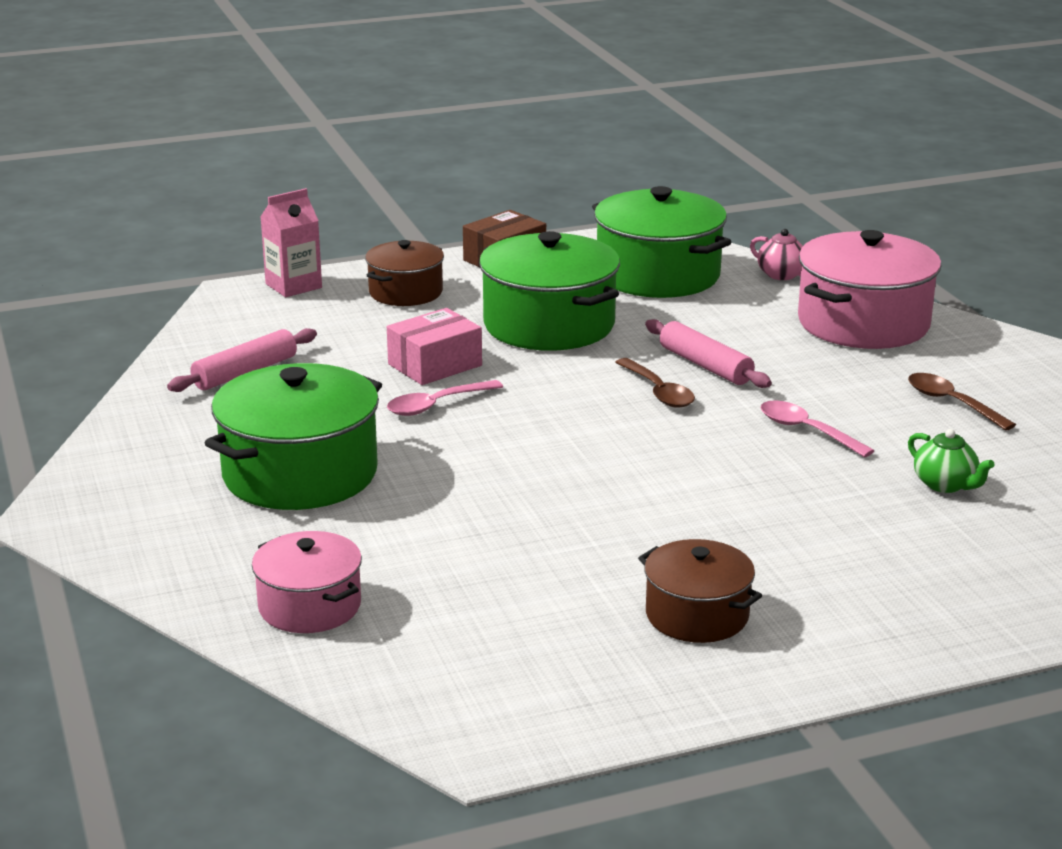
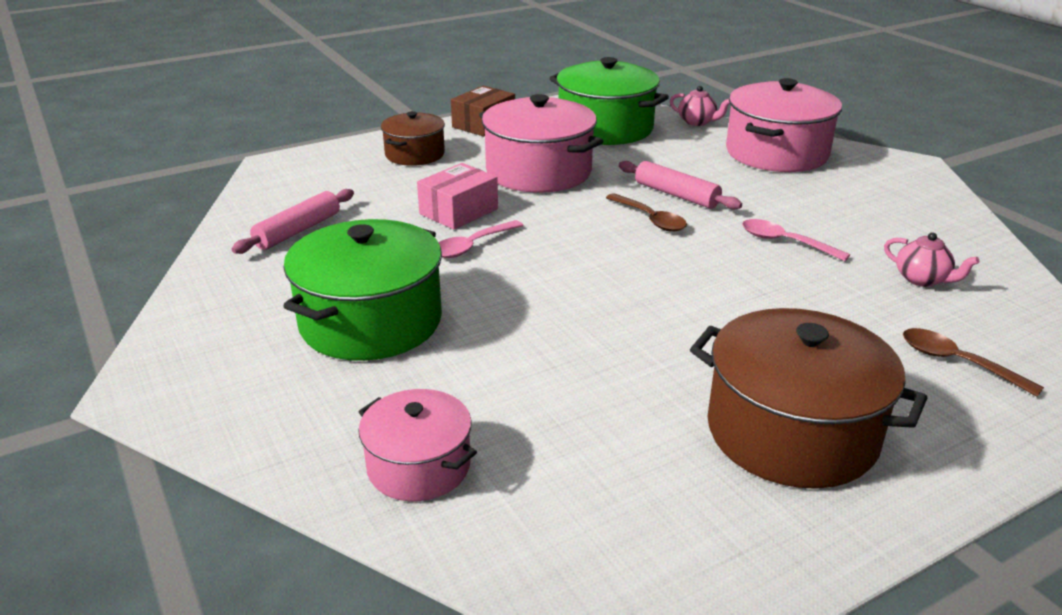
camera: 10 degrees left, 5 degrees up
pink carton [261,188,322,297] -> none
green pot [479,231,620,351] -> pink pot [479,94,603,193]
brown pot [638,539,762,643] -> brown pot [690,308,927,489], size x1.71
brown spoon [908,373,1016,431] -> brown spoon moved to [903,328,1044,397]
green teapot [908,429,994,493] -> pink teapot [884,232,979,287]

